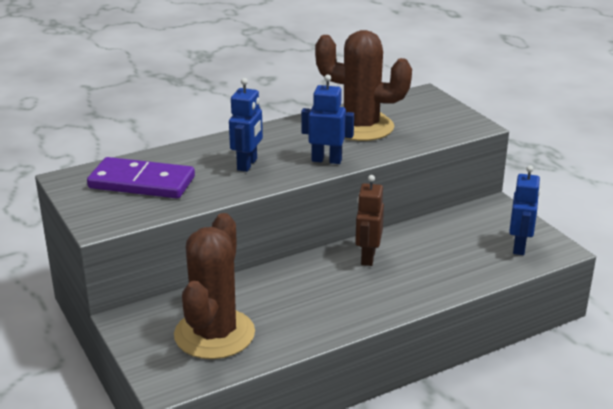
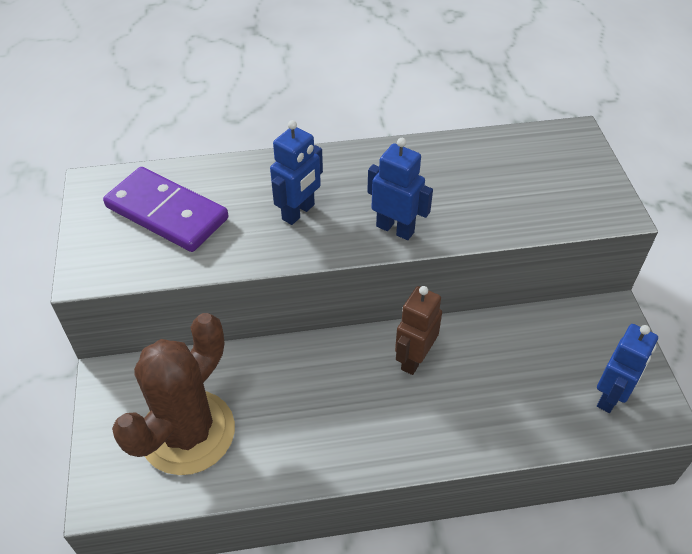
camera: 20 degrees right, 20 degrees up
brown cactus [315,30,412,141] -> none

